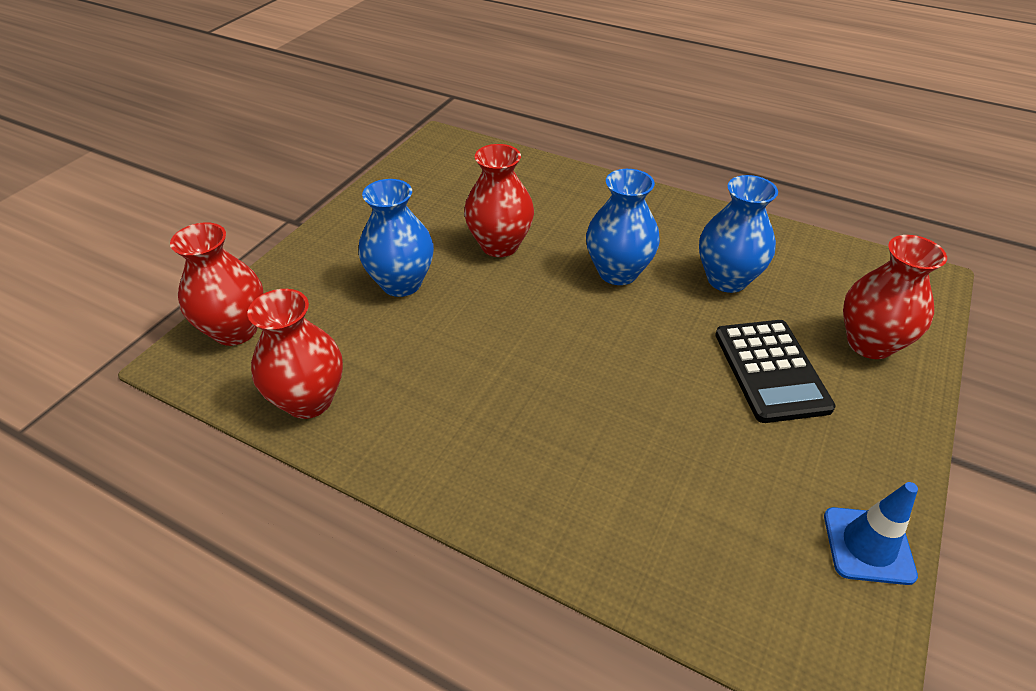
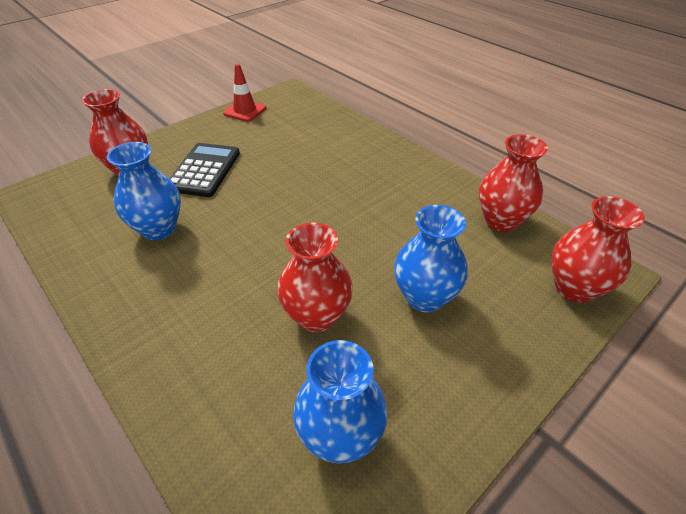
camera: 160 degrees left, 0 degrees up
blue vase [586,169,660,285] -> blue vase moved to [293,340,388,463]
blue traffic cone [824,482,918,585] -> red traffic cone [223,64,266,122]

